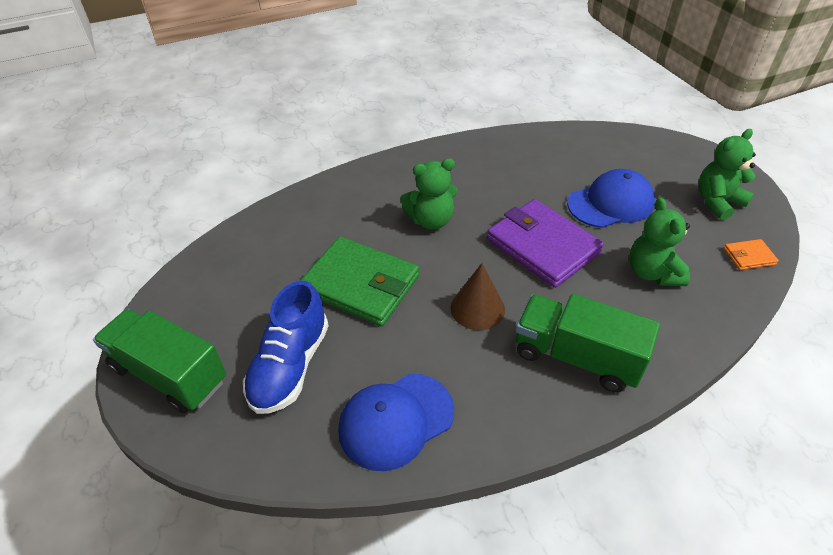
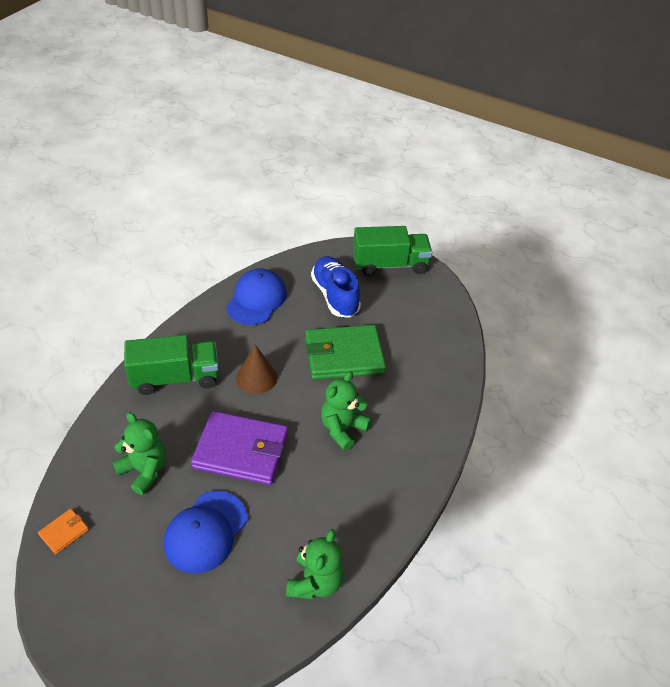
camera: 140 degrees right, 0 degrees up
green teddy bear [698,129,756,220] -> green teddy bear moved to [286,529,344,599]

